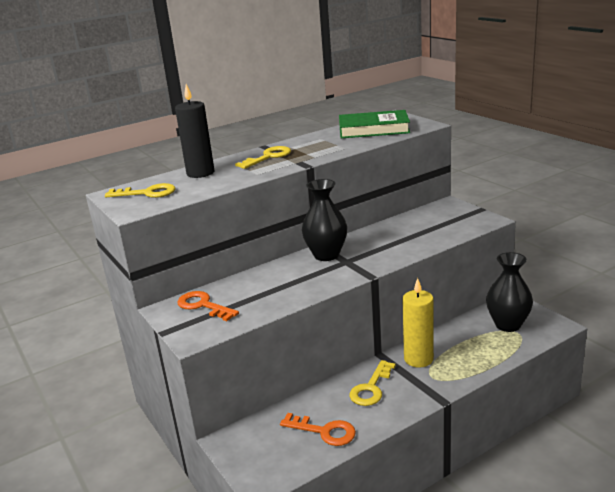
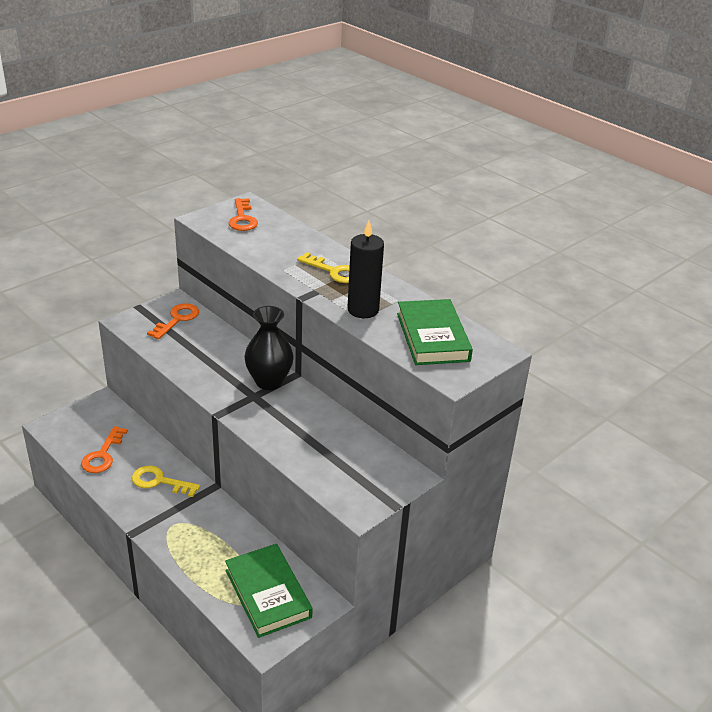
camera: 75 degrees right, 10 degrees up
yellow key [105,183,175,198] -> orange key [228,198,258,231]
black candle [175,84,215,178] -> black candle moved to [347,221,384,318]
yellow candle [402,278,434,368] -> none
black vase [486,252,533,332] -> green book [225,544,313,638]

